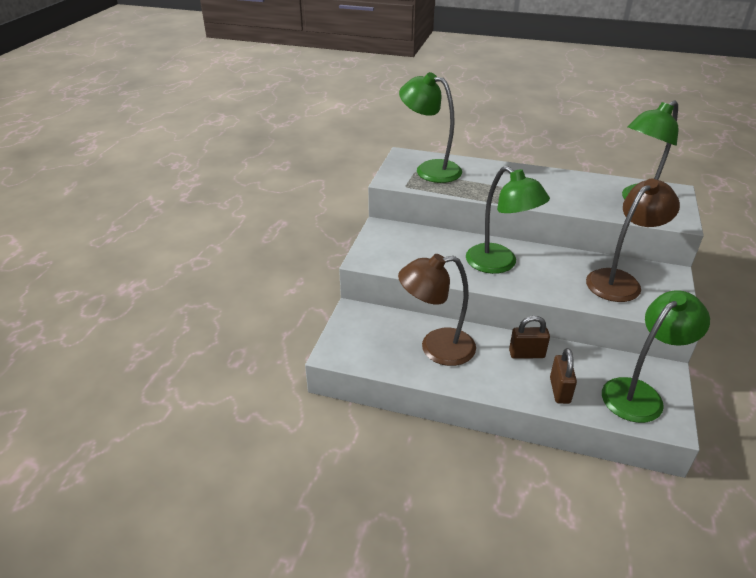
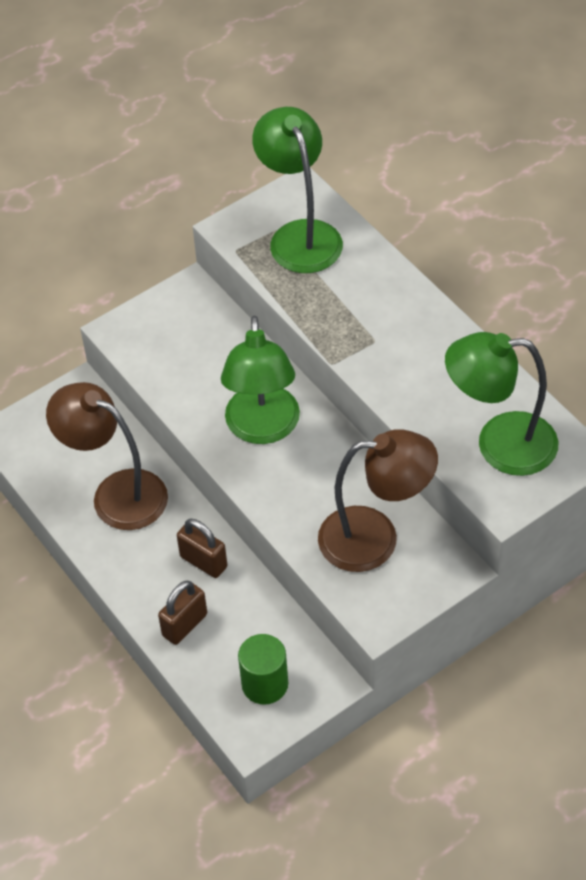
camera: 40 degrees right, 15 degrees up
green lamp [602,290,710,423] -> green cylinder [238,634,288,705]

